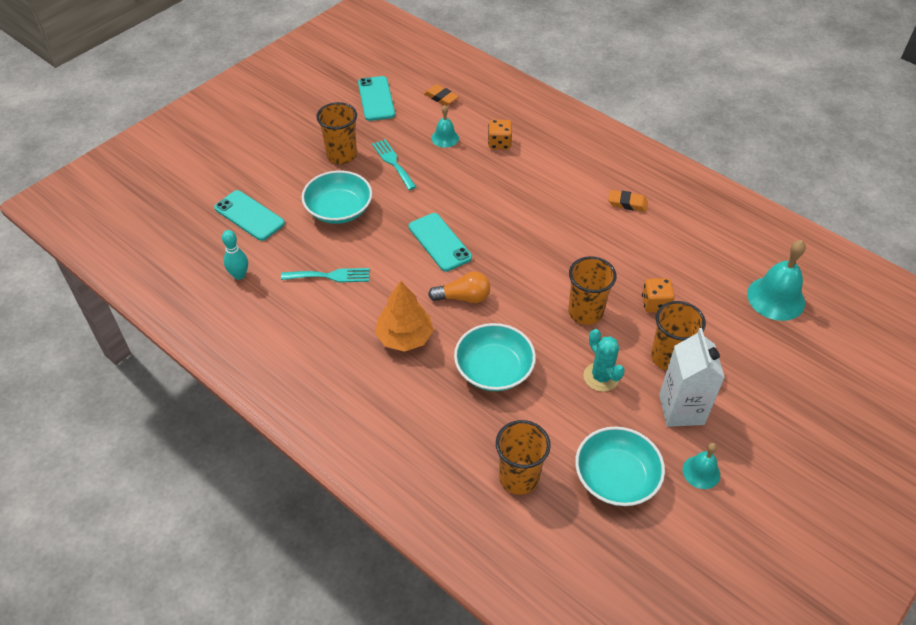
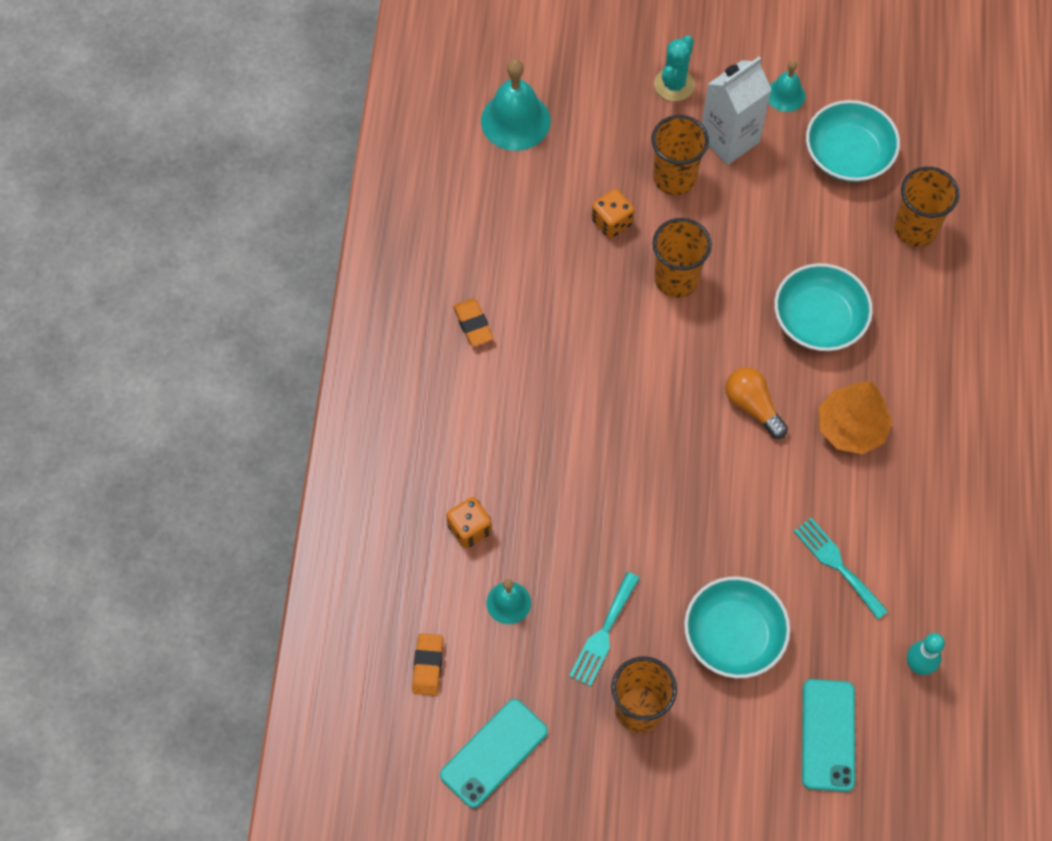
camera: 125 degrees left, 15 degrees up
turquoise phone [409,213,472,272] -> none
turquoise cactus [584,329,625,392] -> turquoise cactus moved to [654,35,695,101]

